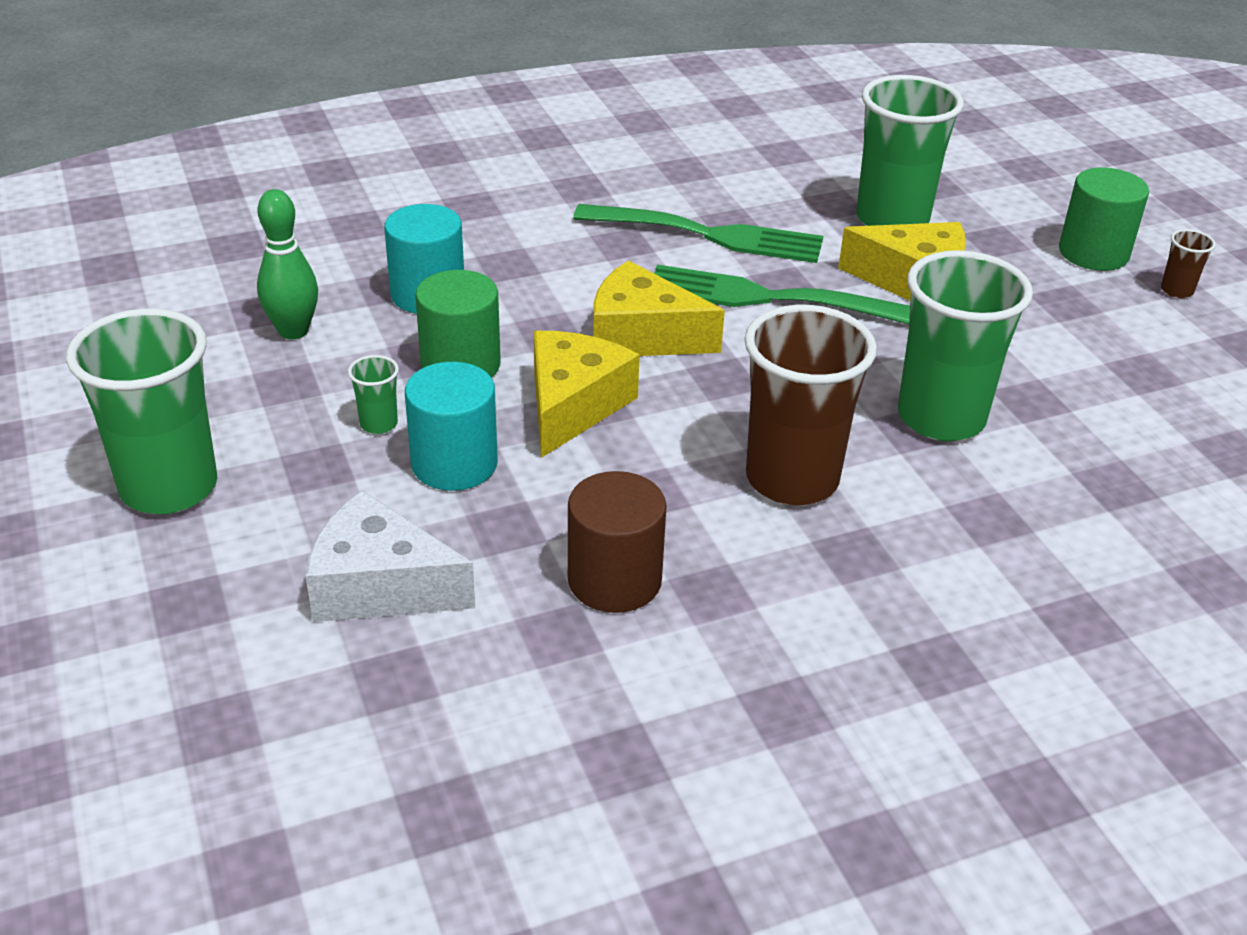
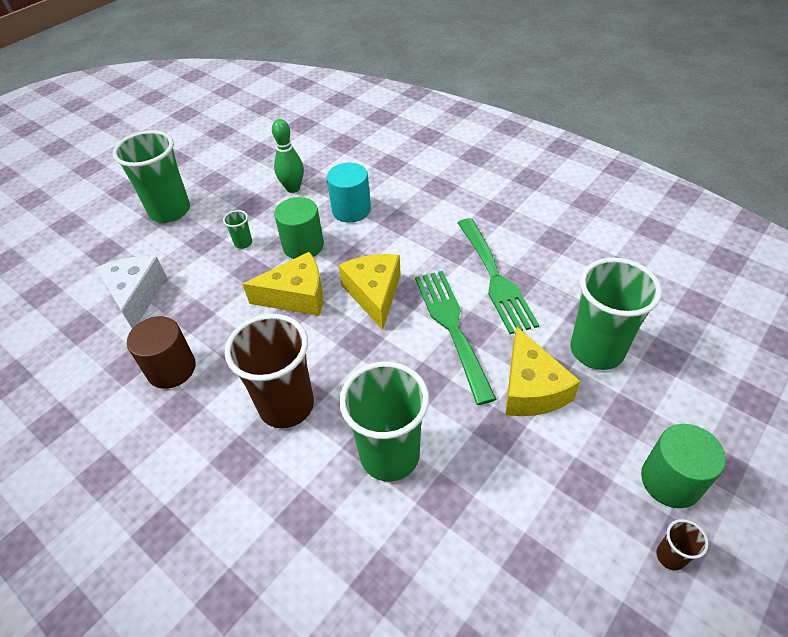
camera: 65 degrees right, 10 degrees up
turquoise cylinder [405,362,498,491] -> none

